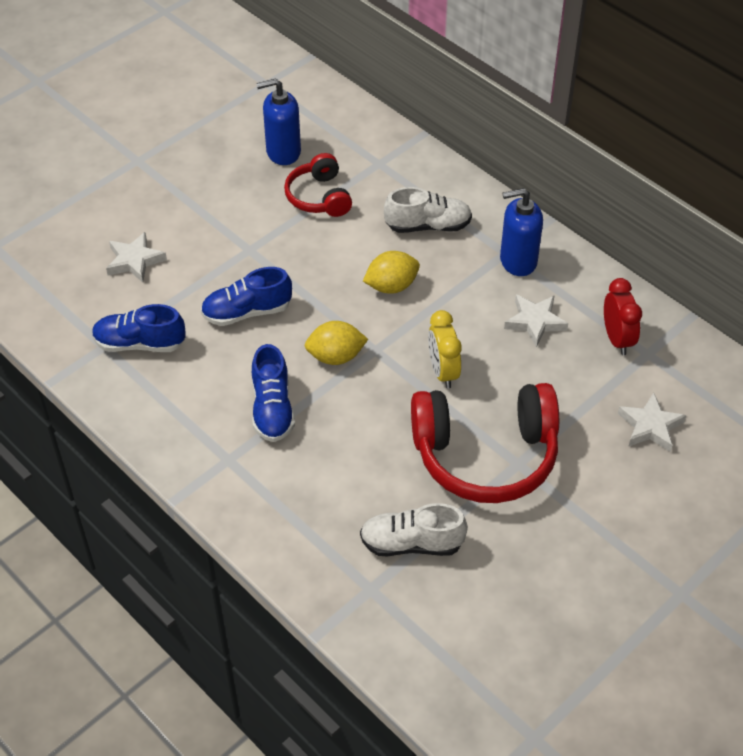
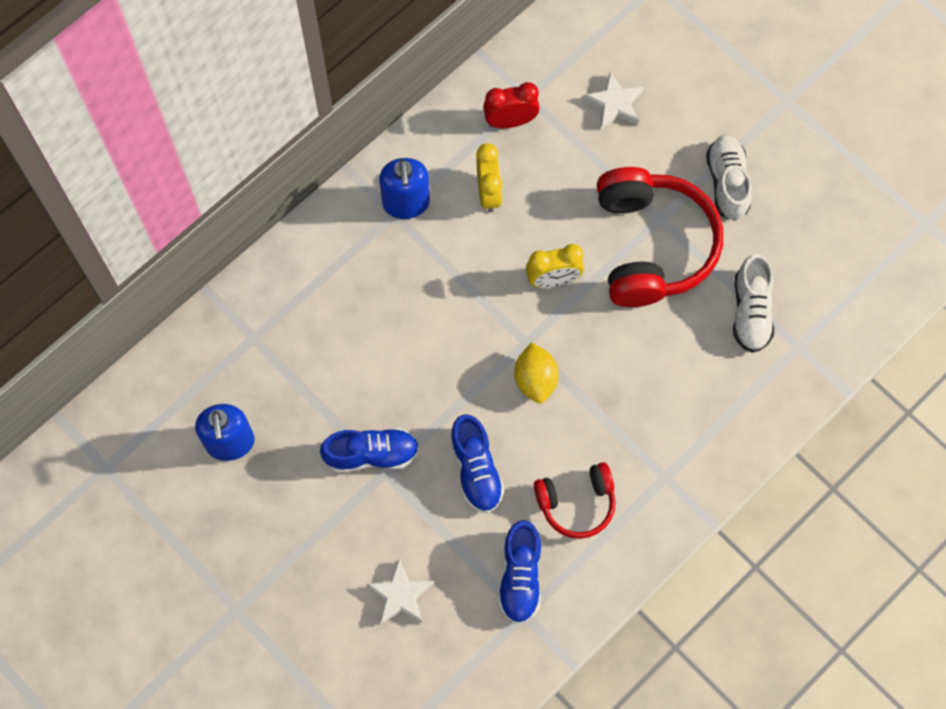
camera: 90 degrees left, 20 degrees up
blue shoe [252,344,295,442] -> blue shoe moved to [320,428,419,473]
red headphones [284,153,352,217] -> red headphones moved to [534,462,615,539]
yellow lemon [363,251,420,294] -> none
white shoe [384,187,472,233] -> white shoe moved to [706,135,752,221]
white star [504,295,568,348] -> yellow clock [476,143,502,212]

